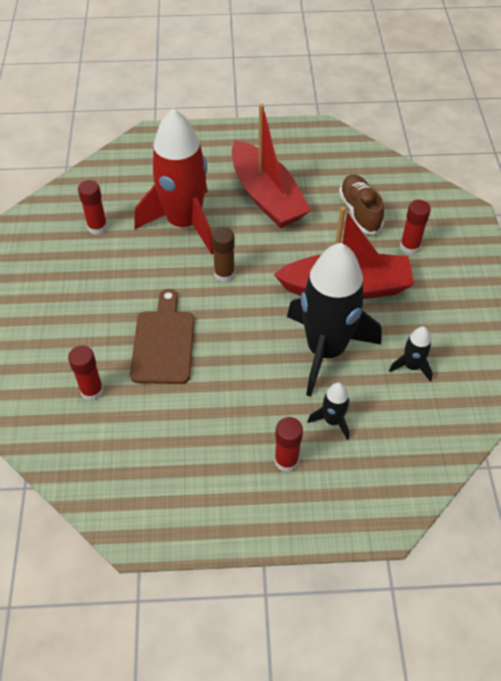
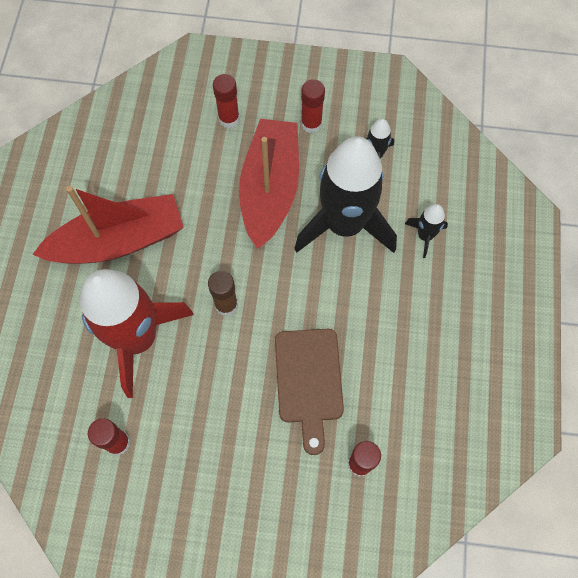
camera: 80 degrees left, 15 degrees up
brown cutting board [130,289,195,384] -> brown cutting board turned 105 degrees counterclockwise [275,329,344,455]
red glue stick [274,417,303,472] -> red glue stick moved to [301,79,325,133]
brown shoe [339,175,384,235] -> none

